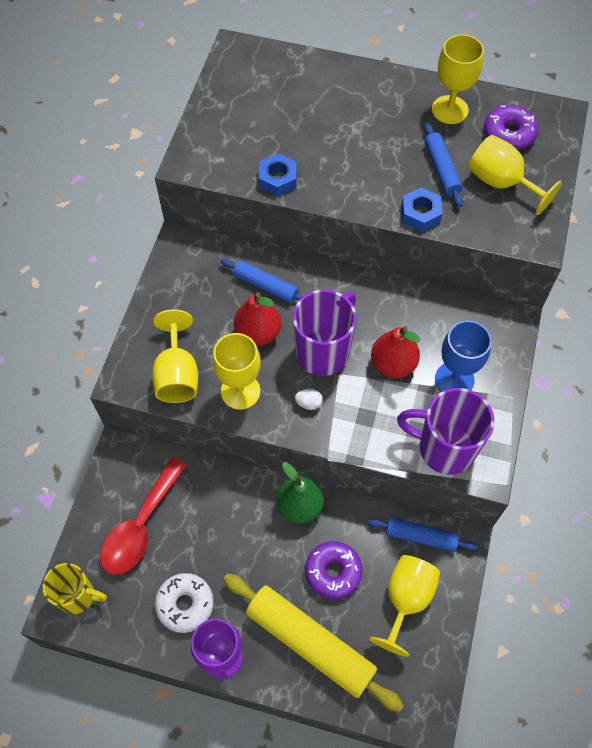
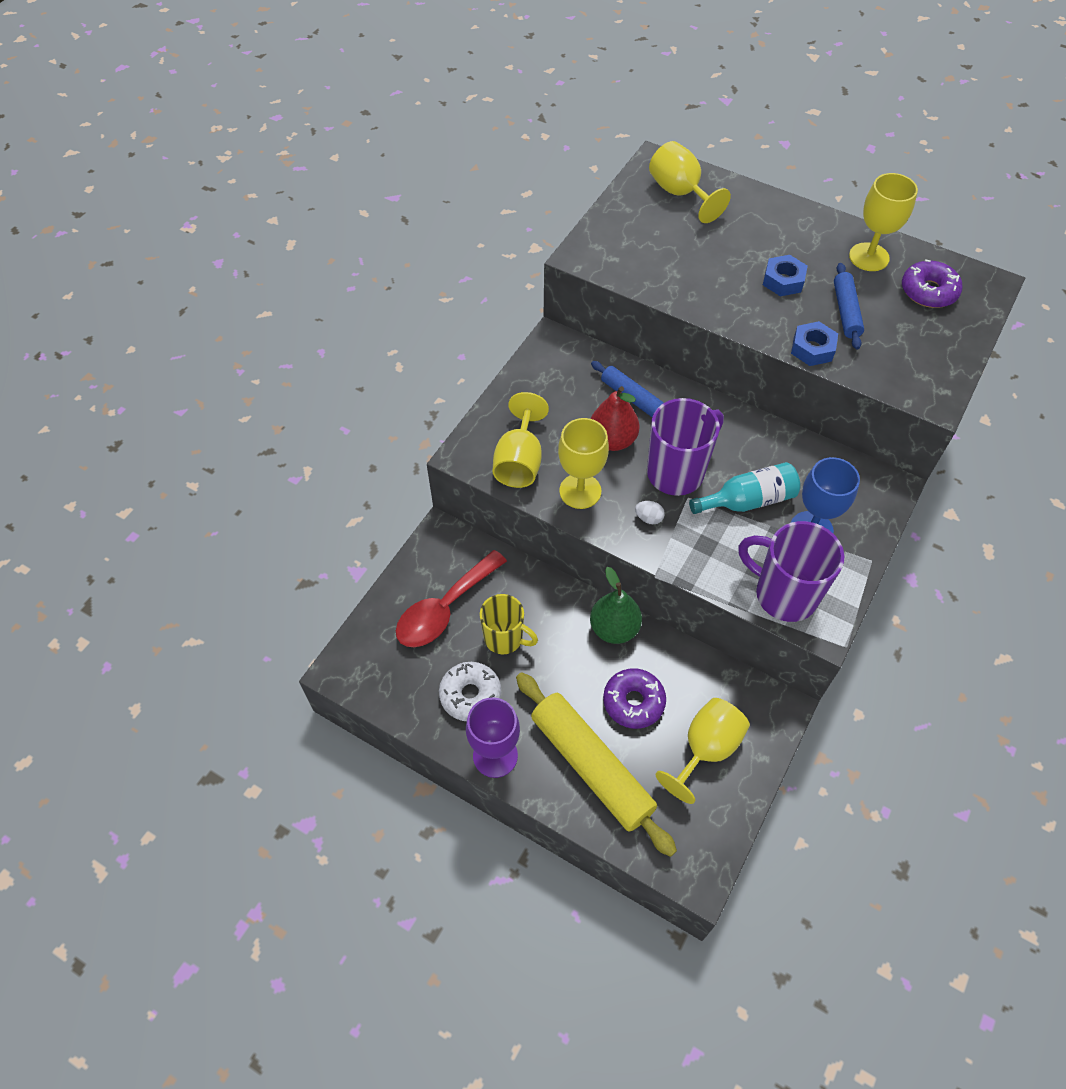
camera: 15 degrees right, 5 degrees down
yellow mug [43,563,107,614] -> yellow mug moved to [480,594,538,654]
blue nut [259,153,296,196] -> blue nut moved to [763,255,808,296]
blue rolling pin [368,517,477,552] -> none
red pear [371,326,420,378] -> turquoise bottle [689,462,800,514]
yellow goblet [468,135,562,216] -> yellow goblet moved to [649,141,731,223]

